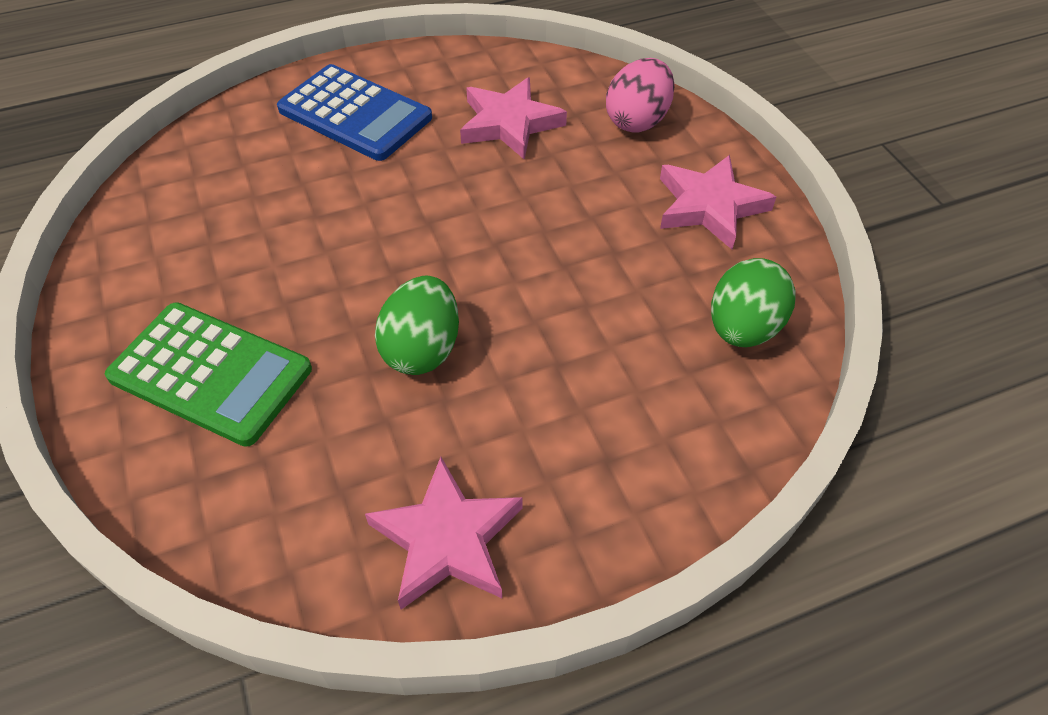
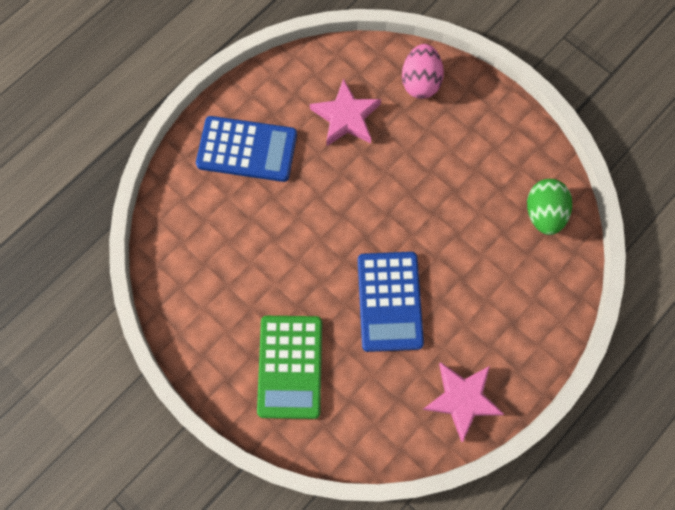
camera: 25 degrees left, 20 degrees up
green calculator [105,302,312,447] -> green calculator turned 90 degrees clockwise [257,316,322,419]
green egg [375,276,459,375] -> blue calculator [358,252,424,352]
pink star [660,155,776,249] -> none

